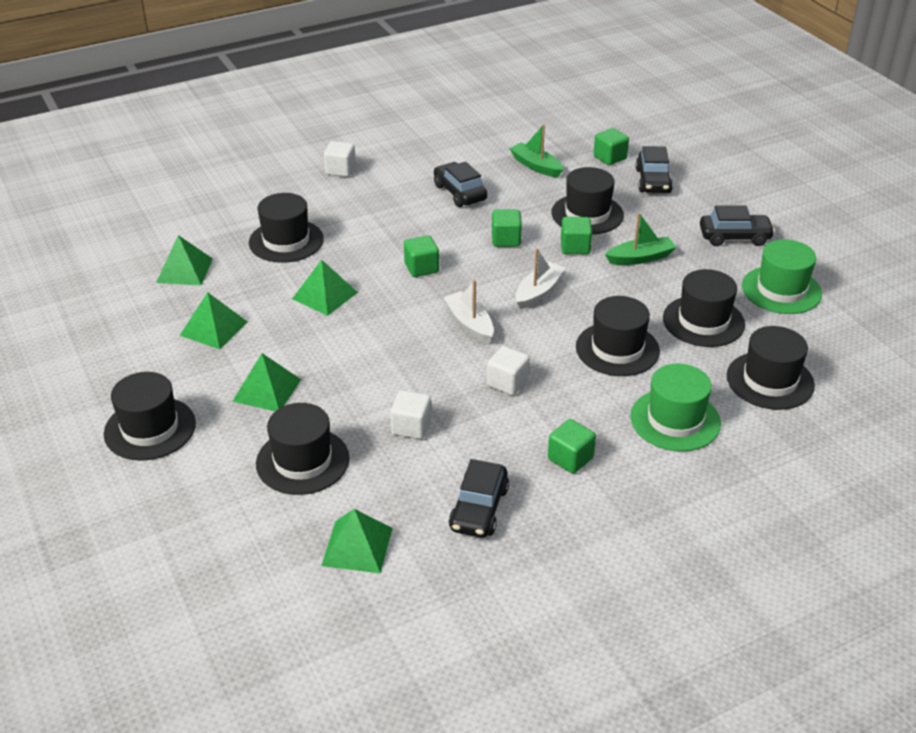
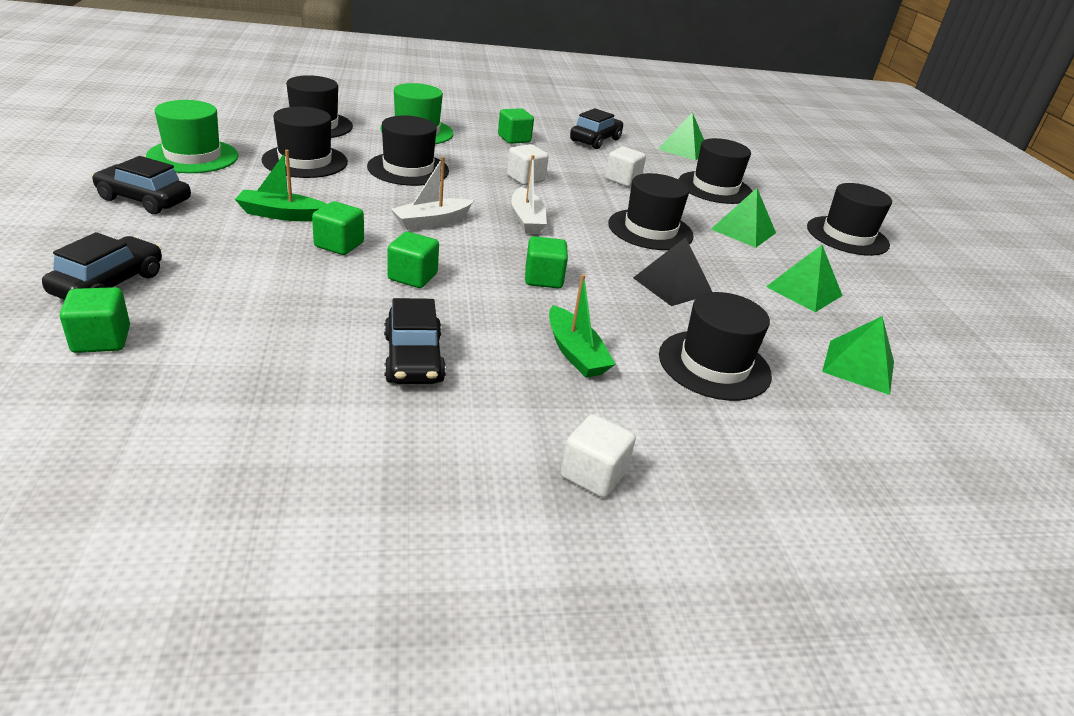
camera: 165 degrees left, 5 degrees down
green pyramid [292,260,358,316] -> black pyramid [633,237,712,306]
green boat [509,124,564,177] -> green boat moved to [549,274,616,378]
black hat [552,167,624,234] -> black hat moved to [608,173,694,250]

